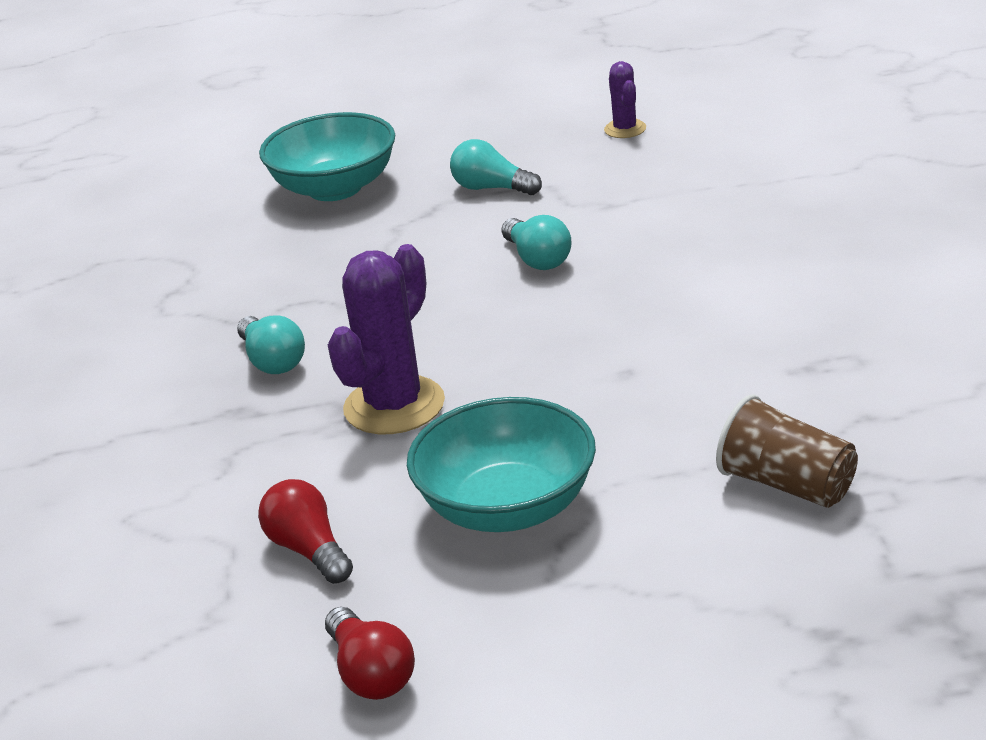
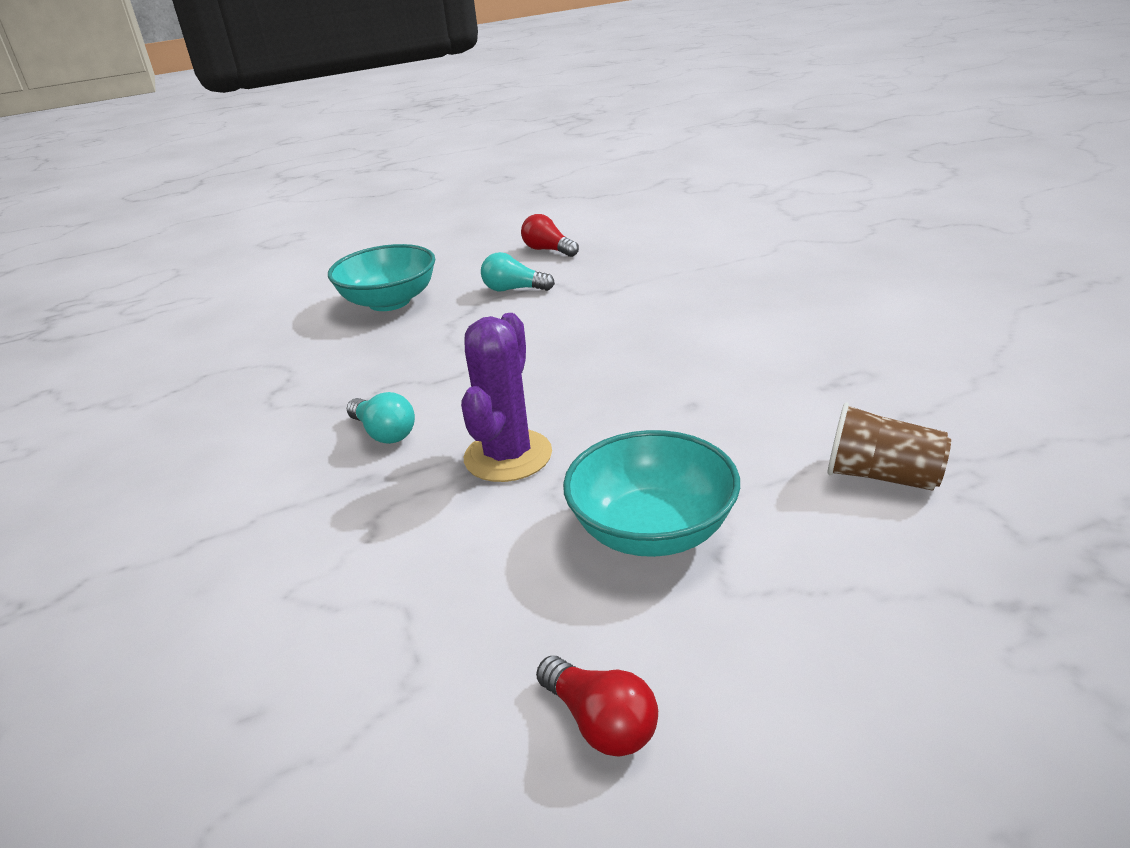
camera: 15 degrees left, 0 degrees up
red light bulb [258,479,353,584] -> red light bulb moved to [521,214,579,257]
turquoise light bulb [502,215,572,270] -> none
purple cactus [604,61,646,138] -> none

